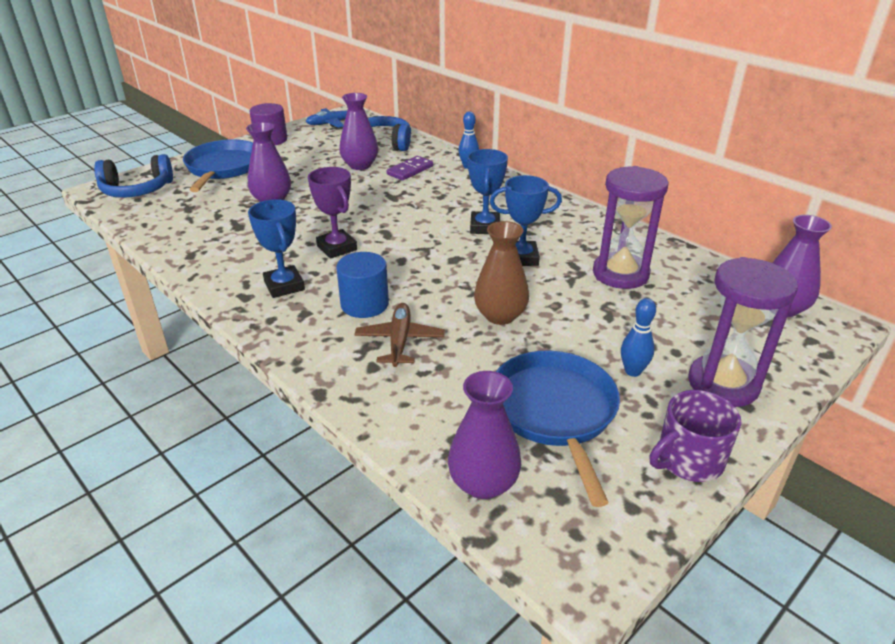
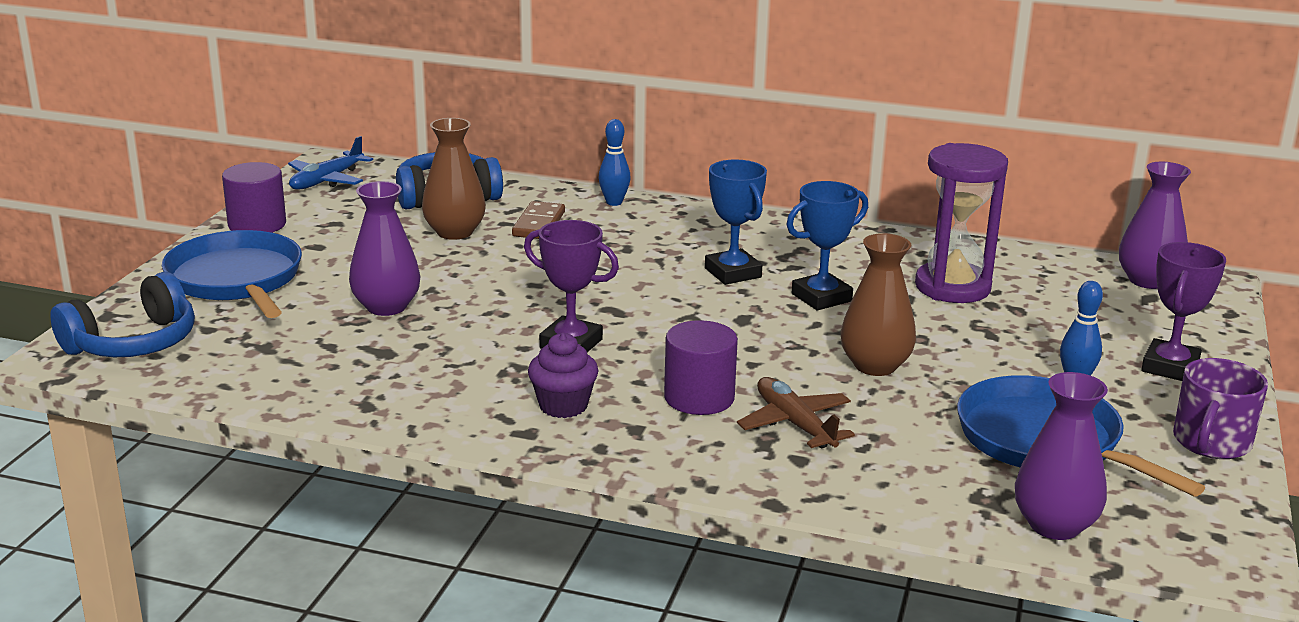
camera: 30 degrees left, 10 degrees down
blue trophy [248,199,305,298] -> purple cupcake [528,333,598,418]
blue cylinder [336,252,389,318] -> purple cylinder [664,320,738,415]
purple vase [339,93,378,170] -> brown vase [422,118,486,240]
purple domino [387,156,433,180] -> brown domino [512,201,565,239]
purple hourglass [688,257,798,407] -> purple trophy [1141,242,1226,381]

